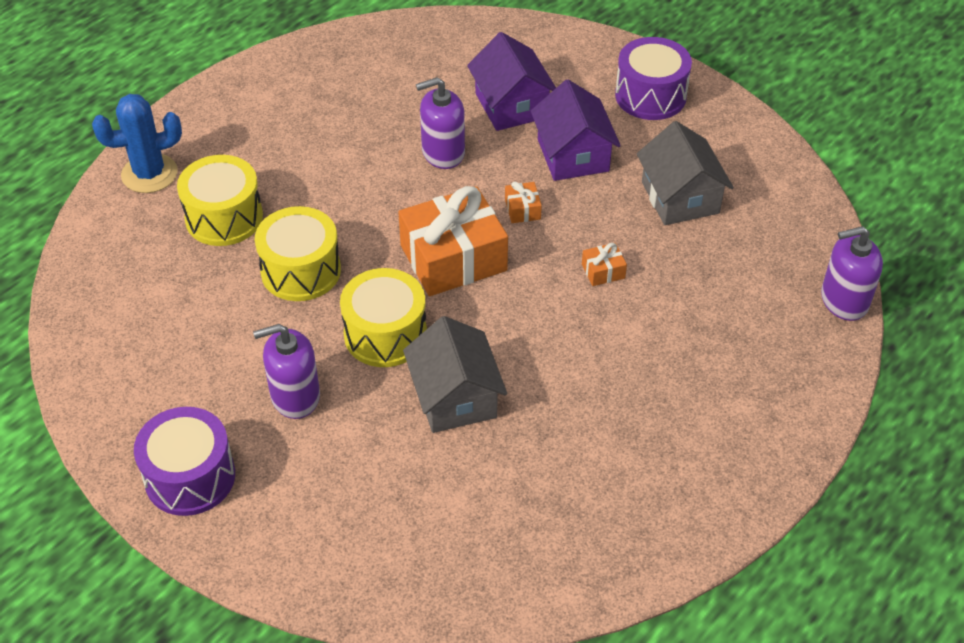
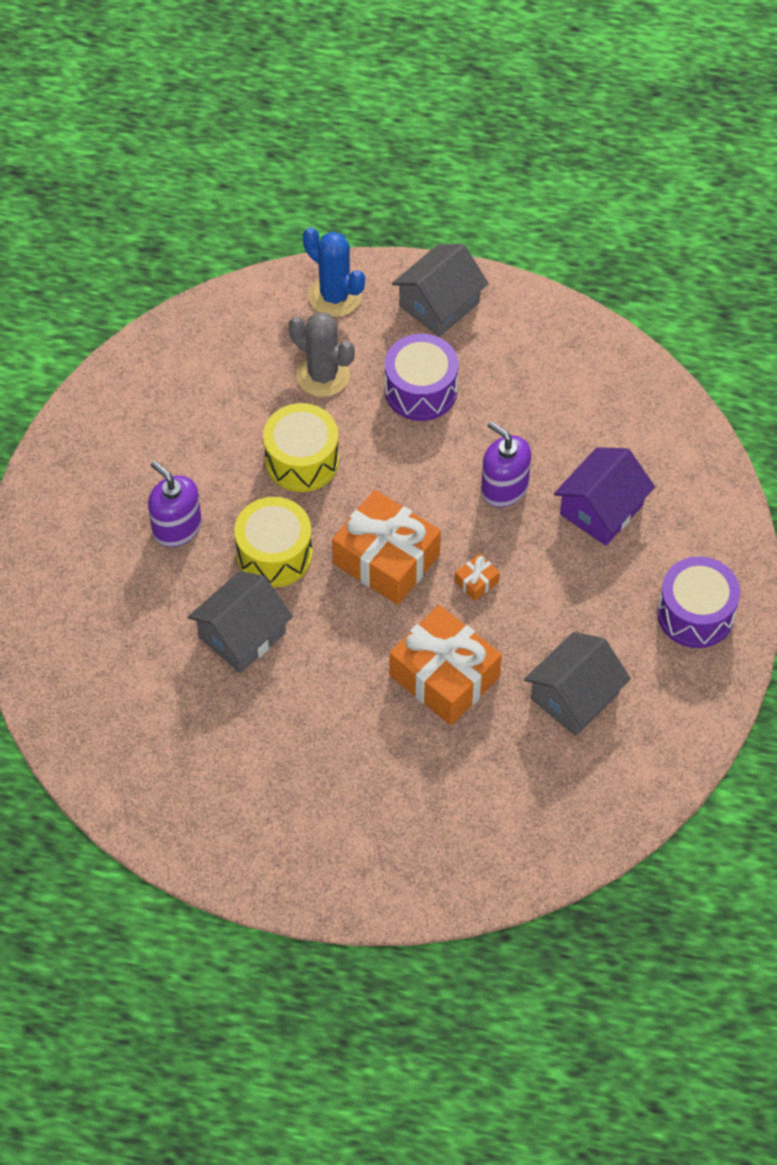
camera: 60 degrees right, 10 degrees up
purple drum [134,407,235,516] -> purple drum moved to [385,334,458,421]
yellow drum [177,155,263,246] -> grey cactus [289,312,355,397]
purple house [531,80,621,181] -> none
orange gift [582,243,627,286] -> orange gift [389,605,502,725], size x2.43
purple soap dispenser [821,226,883,321] -> none
none -> grey house [392,244,489,337]

